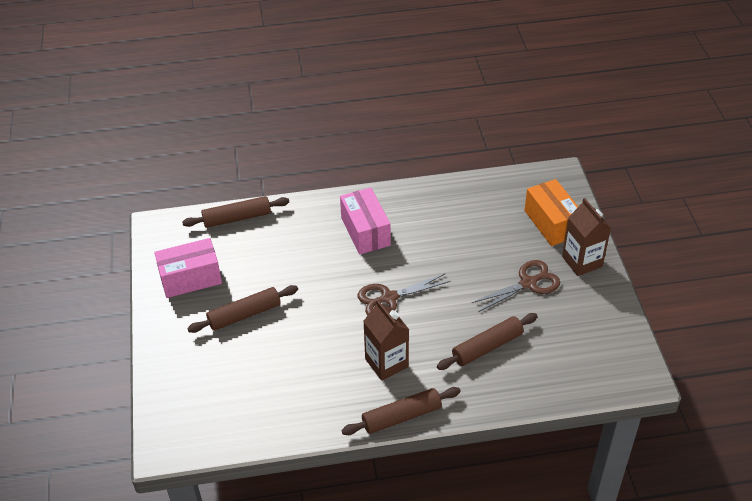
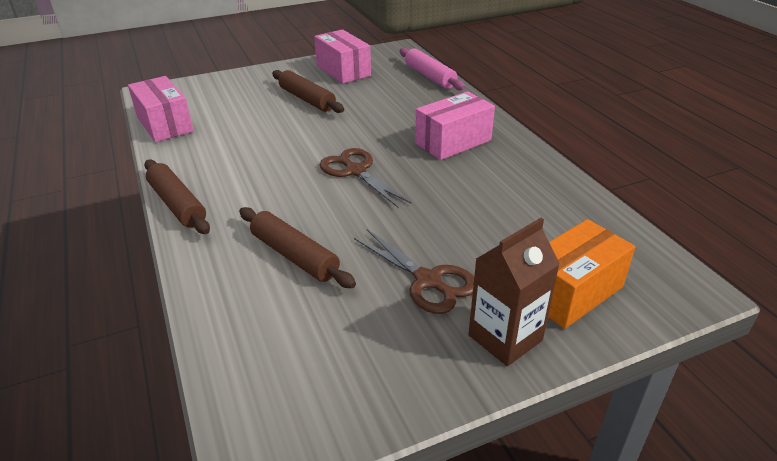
camera: 75 degrees right, 10 degrees down
brown rolling pin [182,196,289,228] -> pink rolling pin [400,48,465,90]
brown carton [363,300,409,381] -> none
none -> pink box [128,76,194,142]

